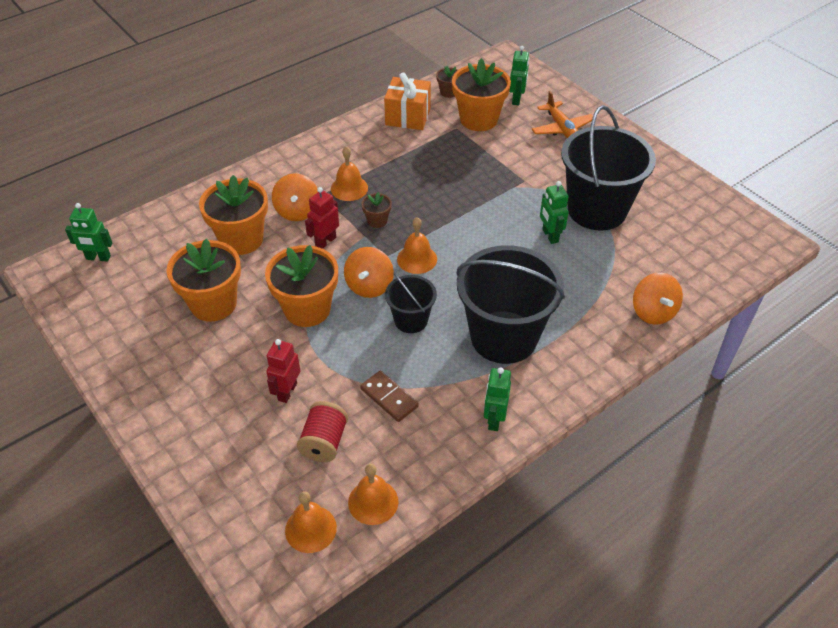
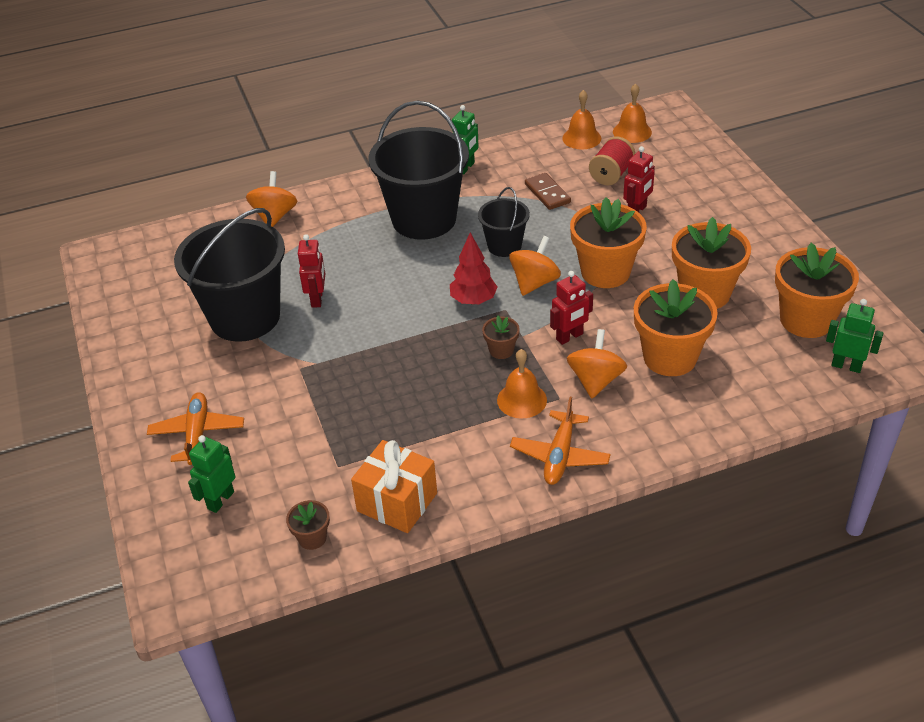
camera: 160 degrees left, 5 degrees down
orange bell [397,217,437,274] -> red tree [450,232,497,305]
orange flower pot [452,58,511,131] -> orange flower pot moved to [775,243,859,338]
green robot [540,181,569,244] -> red robot [298,234,325,308]
none -> orange plane [510,397,611,485]

